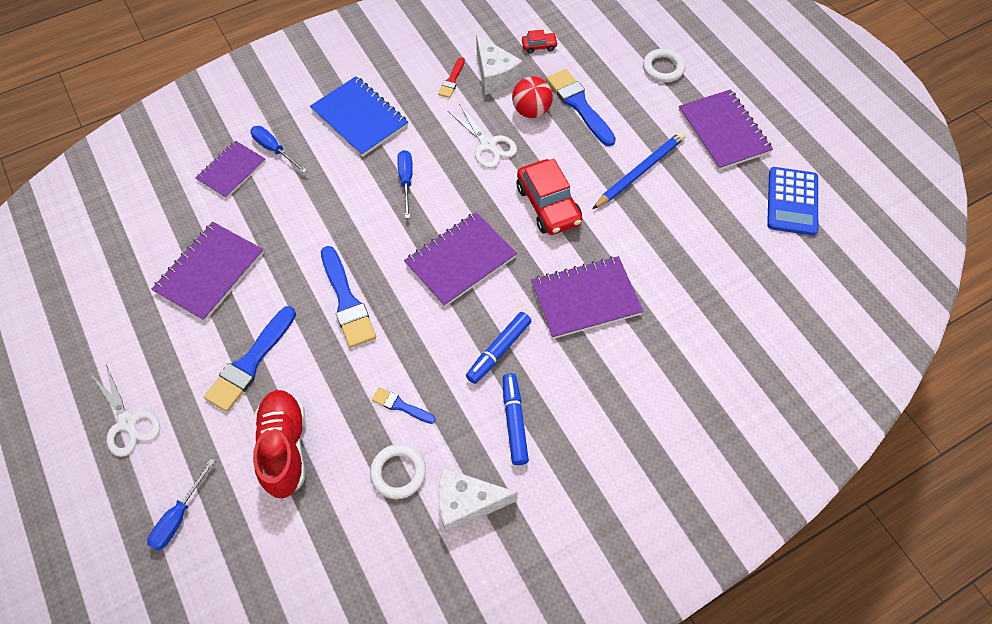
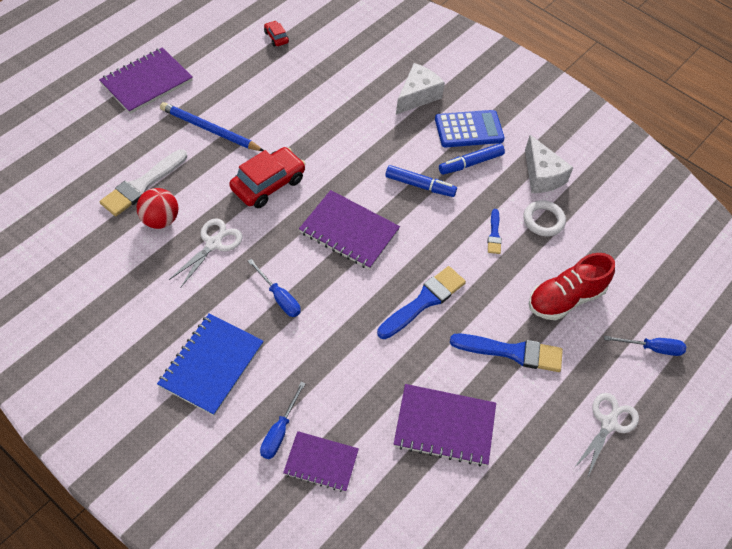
camera: 115 degrees left, 5 degrees down
blue screwdriver [397,150,413,218] -> blue screwdriver turned 105 degrees counterclockwise [248,259,301,317]
red brush [438,57,465,98] -> none
white cheese [476,34,523,95] -> white cheese moved to [396,63,445,115]
red car [522,30,558,54] -> red car moved to [264,21,289,47]
purple notebook [531,256,643,339] -> none
blue brush [546,69,616,146] -> white brush [100,149,187,216]
white ring [643,49,686,82] -> none
blue calculator [767,167,818,235] -> blue calculator moved to [435,110,505,147]

